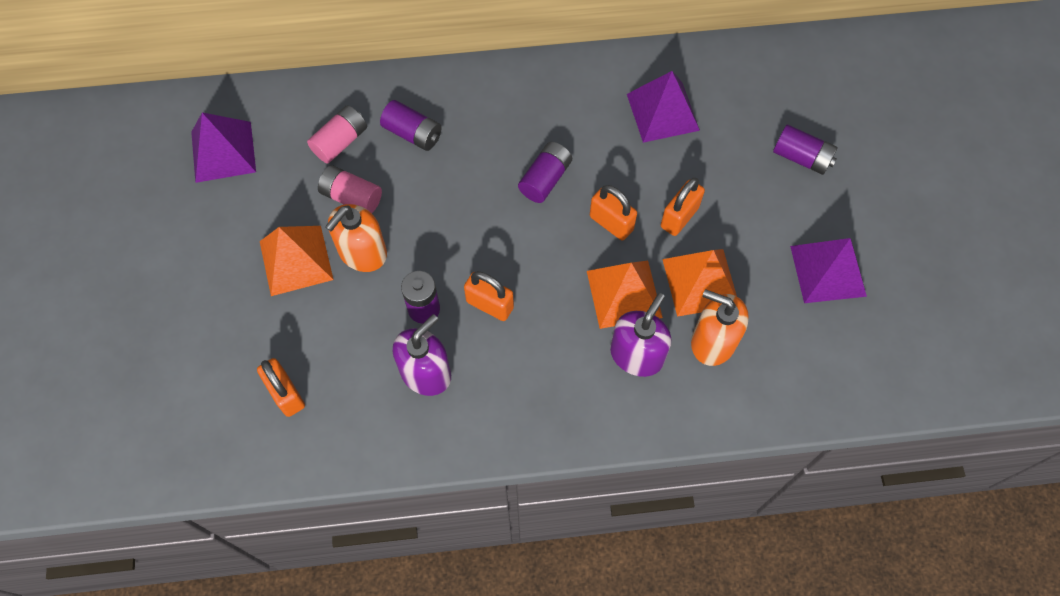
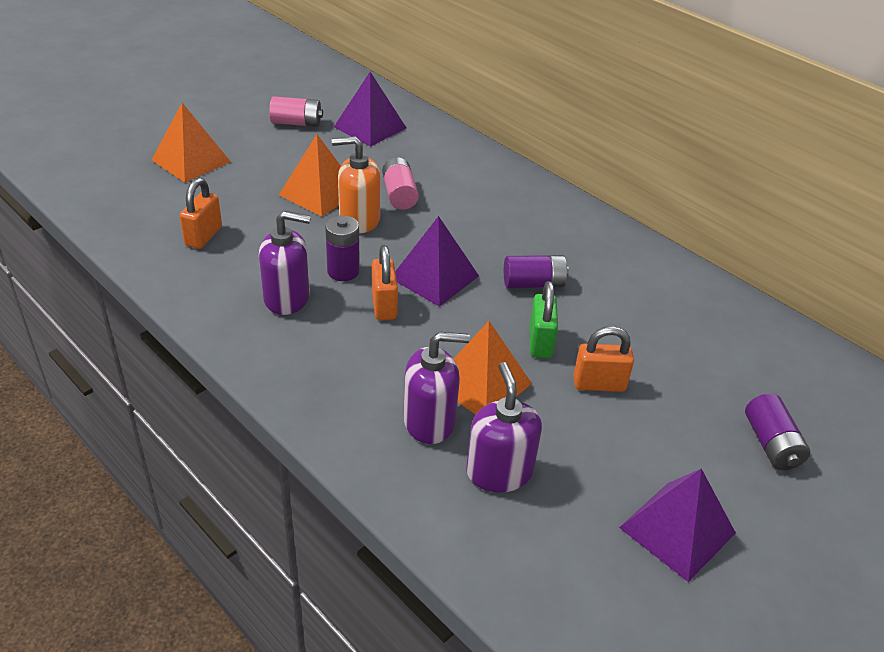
camera: 50 degrees right, 25 degrees down
pink battery [307,105,367,163] -> pink battery moved to [269,96,323,127]
purple battery [380,100,442,151] -> none
orange padlock [590,185,637,241] -> green padlock [530,281,558,358]
purple pyramid [627,71,700,143] -> purple pyramid moved to [395,216,479,307]
orange pyramid [662,249,737,317] -> orange pyramid moved to [152,103,231,183]
orange soap dispenser [691,289,749,366] -> purple soap dispenser [466,362,542,493]

